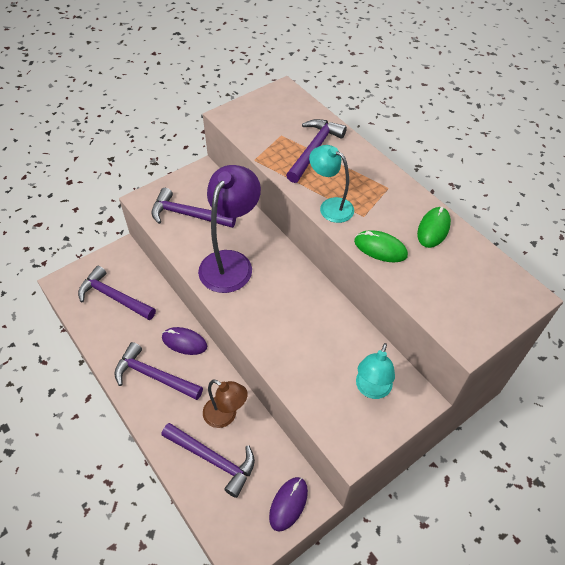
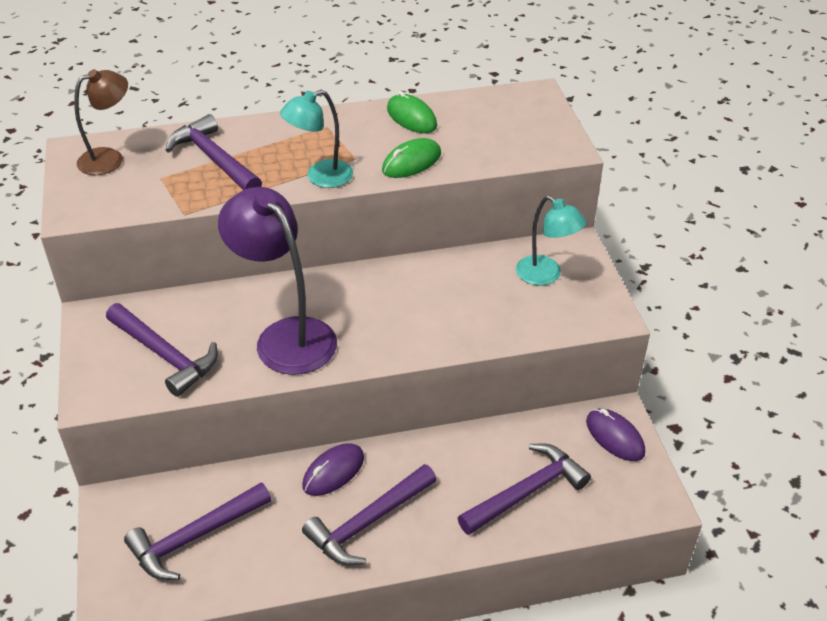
camera: 65 degrees left, 10 degrees down
purple hammer [152,188,236,228] -> purple hammer turned 90 degrees counterclockwise [106,303,218,397]
brown lamp [203,380,248,428] -> brown lamp moved to [74,69,128,175]

